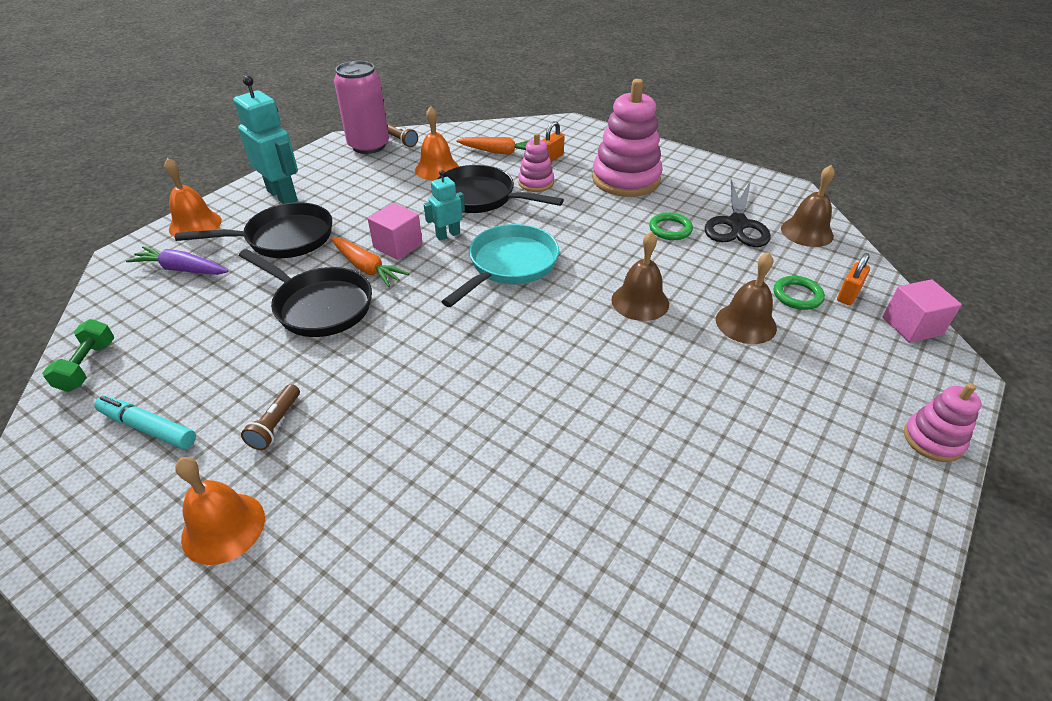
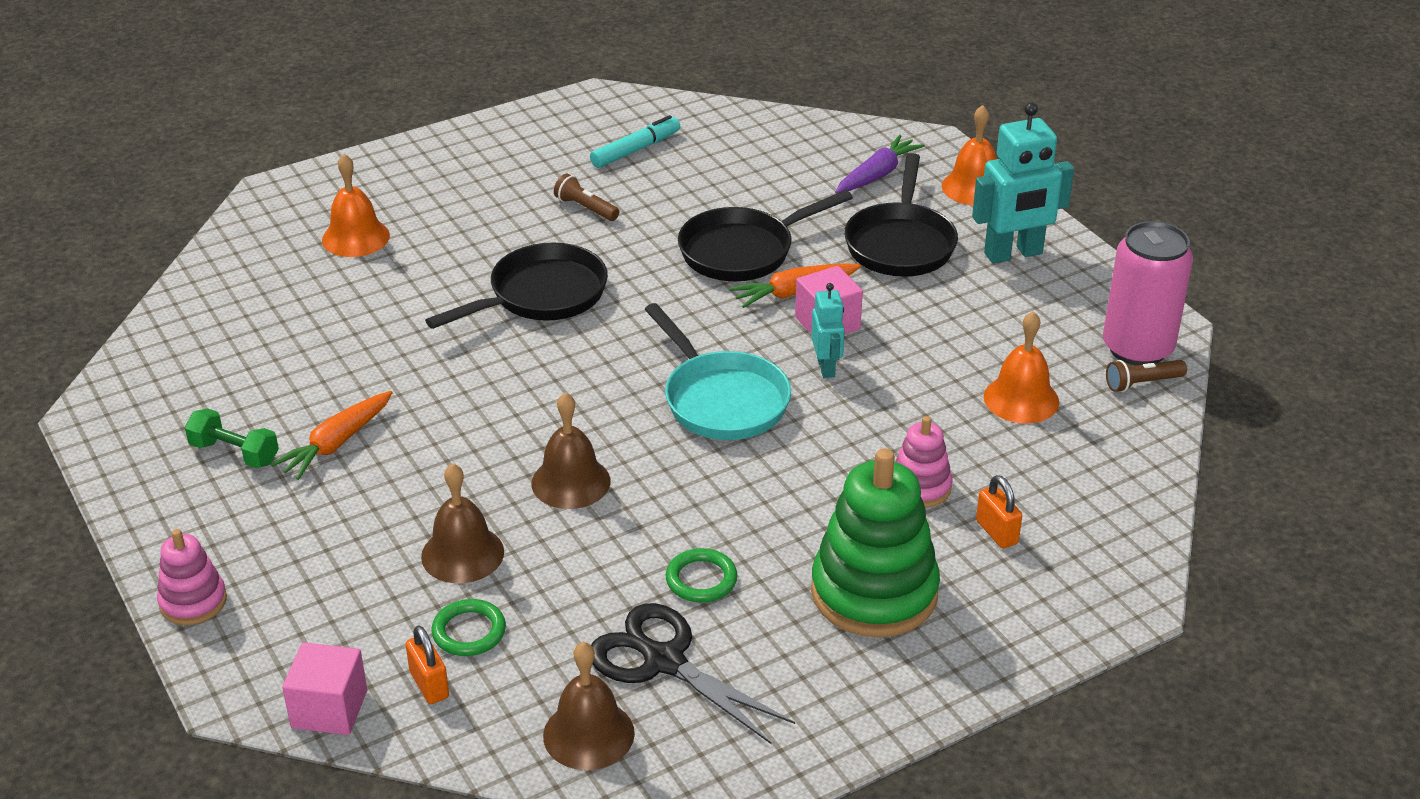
camera: 115 degrees right, 5 degrees down
green dumbbell [42,319,114,392] -> green dumbbell moved to [185,409,279,468]
orange bell [175,457,265,565] -> orange bell moved to [322,154,390,257]
black pan [438,165,564,213] -> black pan moved to [425,242,608,329]
orange carrot [456,137,529,155] -> orange carrot moved to [271,391,393,480]
pink stacking toy [592,79,663,197] -> green stacking toy [811,448,940,637]

